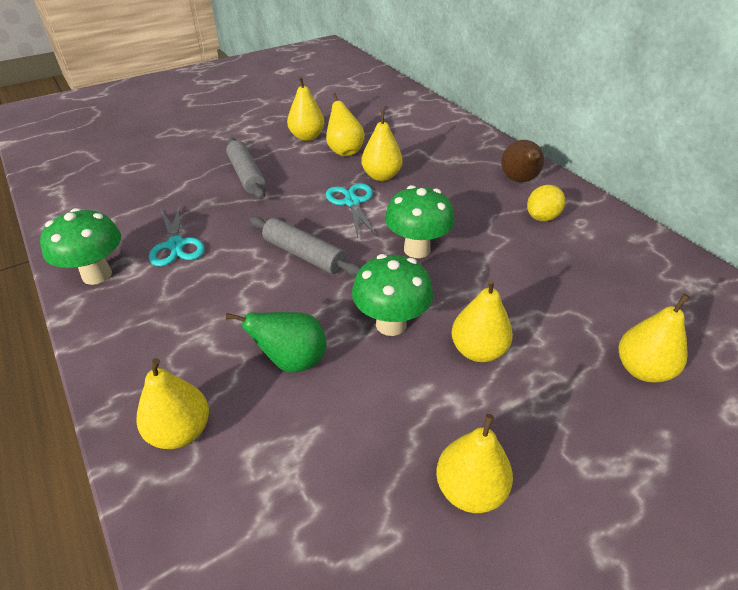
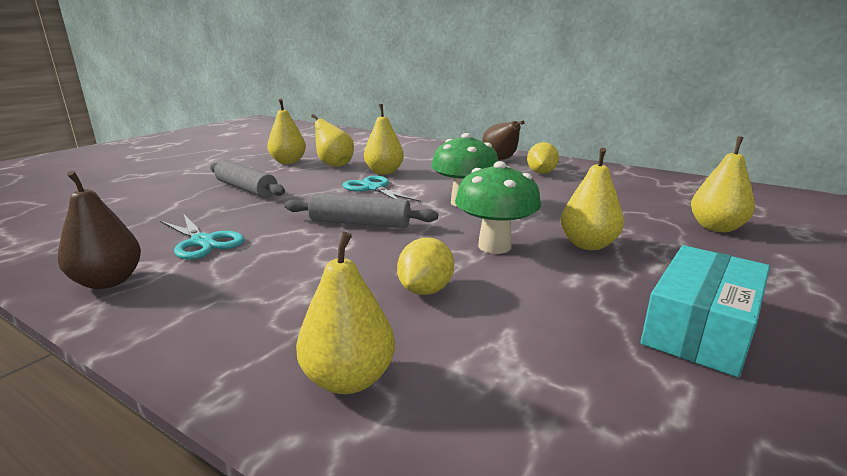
camera: 25 degrees left, 20 degrees down
green mushroom [40,208,121,285] -> brown pear [58,171,141,289]
green pear [226,312,327,373] -> yellow lemon [397,238,454,295]
yellow pear [436,414,513,513] -> turquoise box [641,245,770,377]

